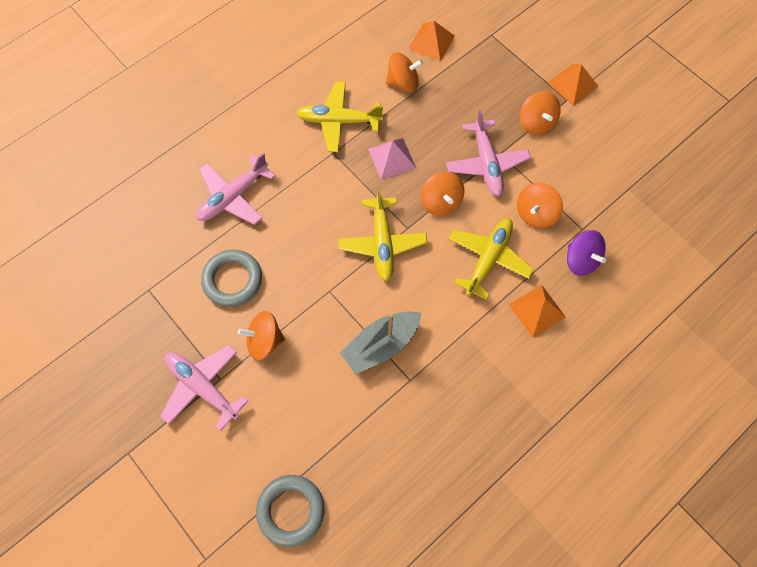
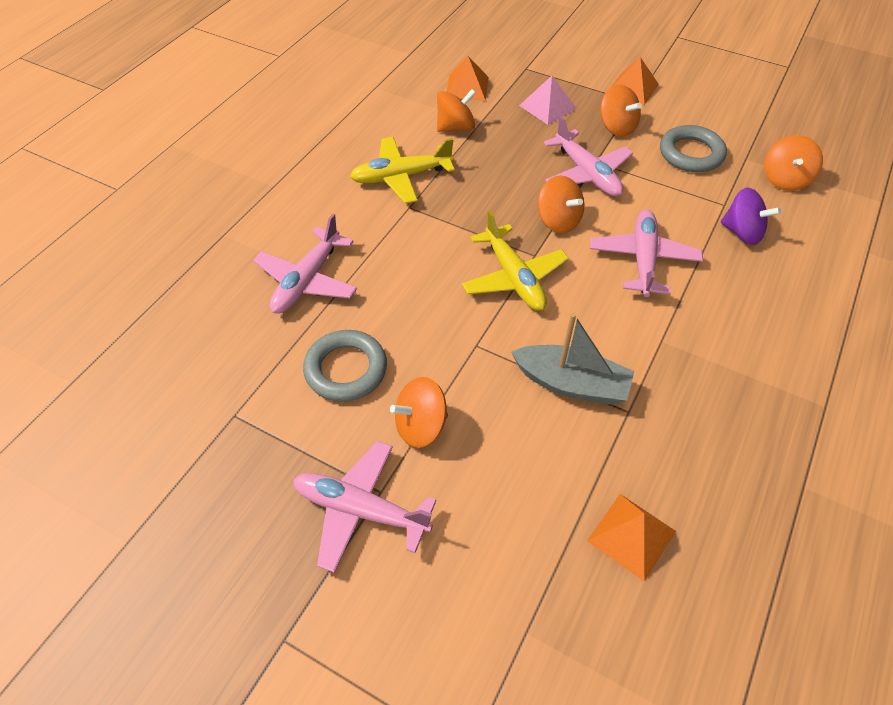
camera: 20 degrees left, 15 degrees down
grey ring [256,475,325,547] -> grey ring moved to [660,125,727,172]
grey boat [340,311,421,375] -> grey boat turned 105 degrees counterclockwise [511,313,634,405]
pink pyramid [368,138,416,180] -> pink pyramid moved to [519,76,577,125]
yellow plane [448,218,534,300] -> pink plane [590,210,703,297]
orange pyramid [509,285,566,338] -> orange pyramid moved to [587,494,676,581]
orange spinning top [517,183,563,228] -> orange spinning top moved to [764,135,823,191]

